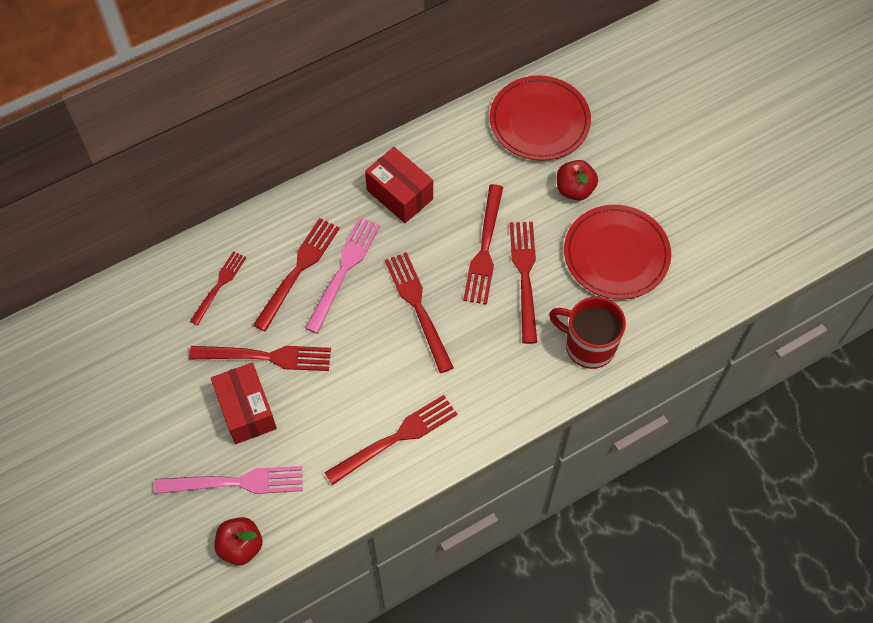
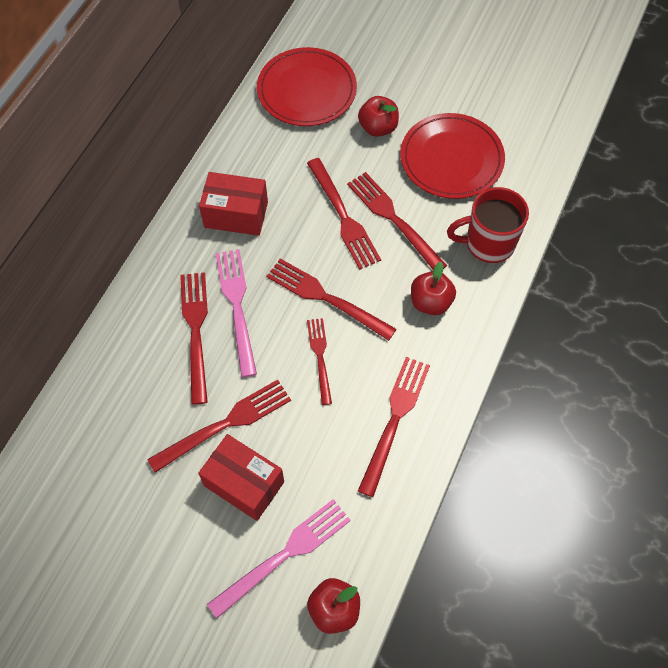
camera: 35 degrees left, 0 degrees up
red fork [190,251,246,325] -> red fork moved to [307,318,332,405]
none -> red apple [411,262,456,315]

